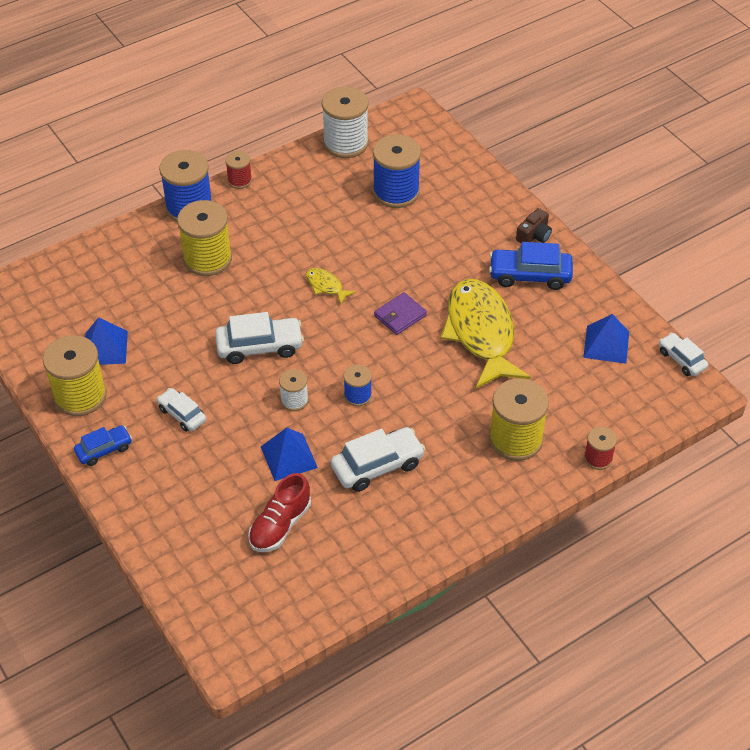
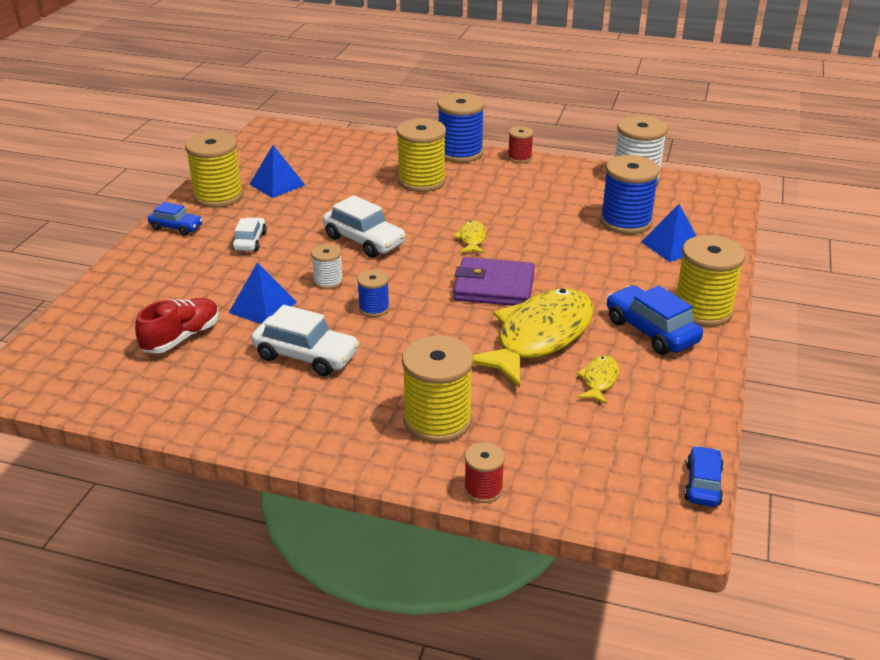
camera: 50 degrees right, 15 degrees down
red shoe [248,473,311,552] -> red shoe turned 135 degrees clockwise [135,298,219,354]
purple wallet [374,292,427,335] -> purple wallet [454,257,535,306], size x1.61
brown camera [516,208,552,243] -> yellow spool [676,235,745,327]
blue pyramid [583,314,629,364] -> blue pyramid moved to [641,204,696,262]
white car [659,333,708,376] -> blue car [684,446,724,507]
none -> yellow fish [577,355,619,404]

